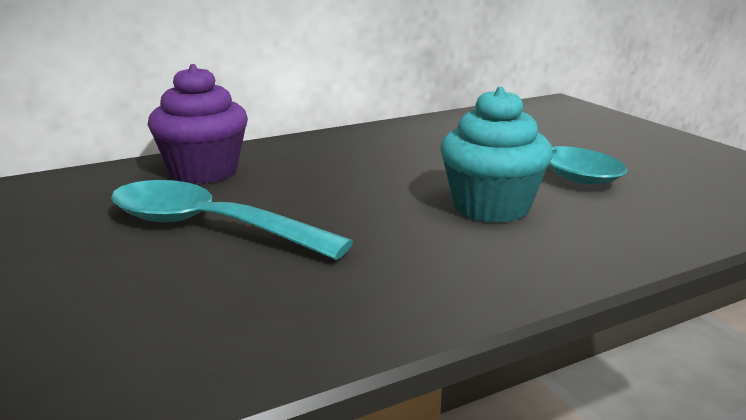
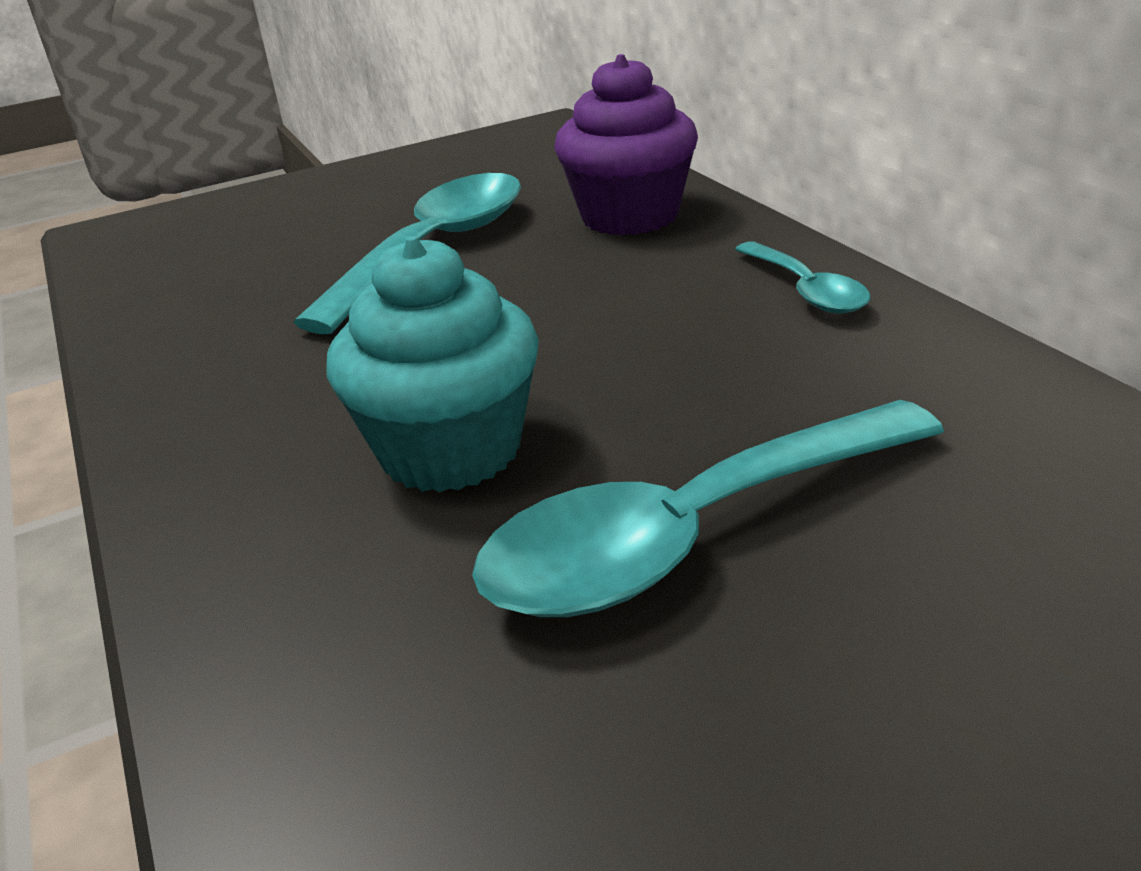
camera: 95 degrees right, 10 degrees up
none -> turquoise spoon [735,242,870,314]

